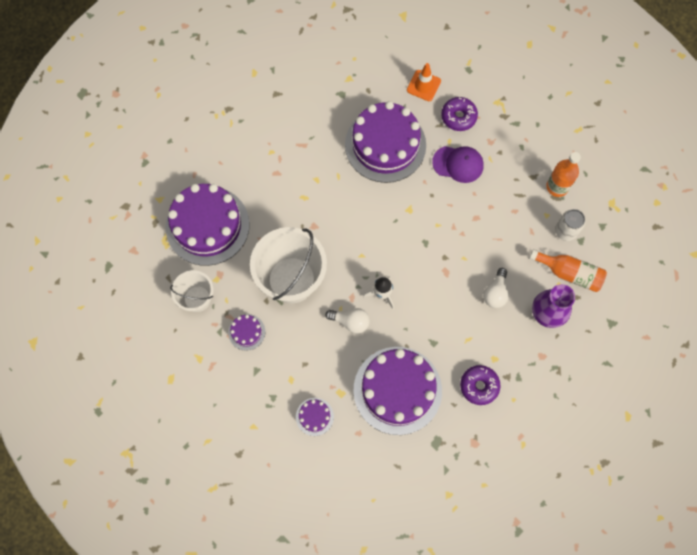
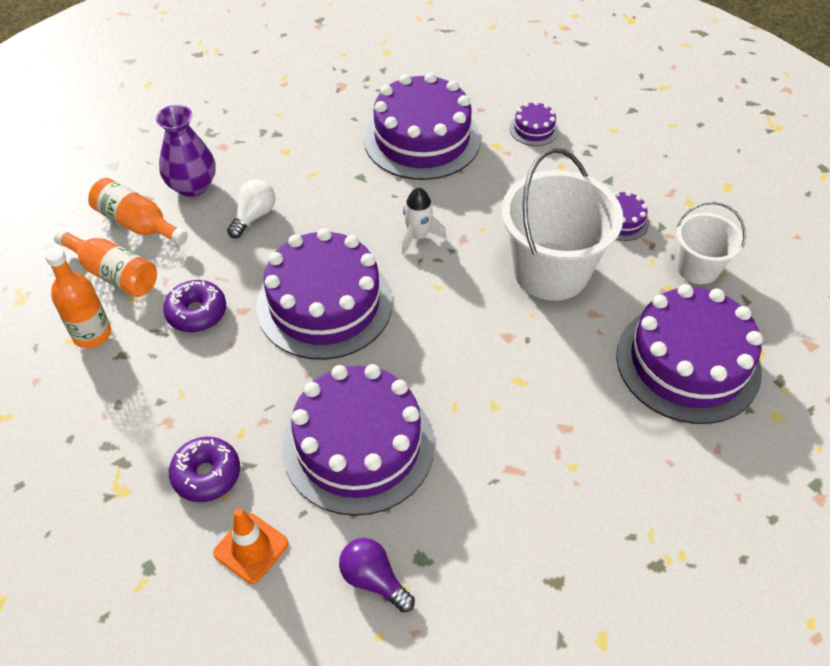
camera: 170 degrees left, 20 degrees down
white light bulb [325,308,370,334] -> none
purple cap [432,146,484,183] -> none
purple donut [460,365,501,405] -> purple donut moved to [163,280,226,332]
white can [555,209,585,241] -> orange bottle [54,229,157,297]
none -> purple cake [256,228,393,360]
none -> purple light bulb [339,538,415,612]

